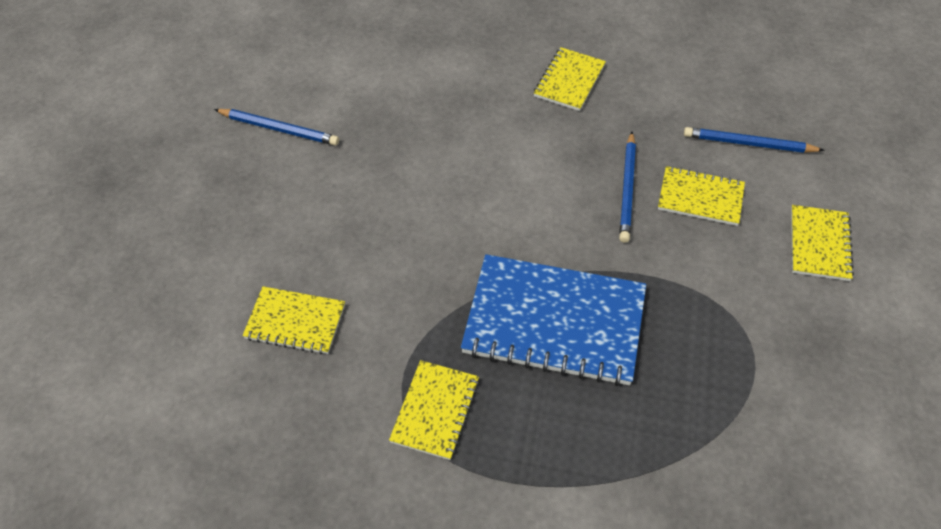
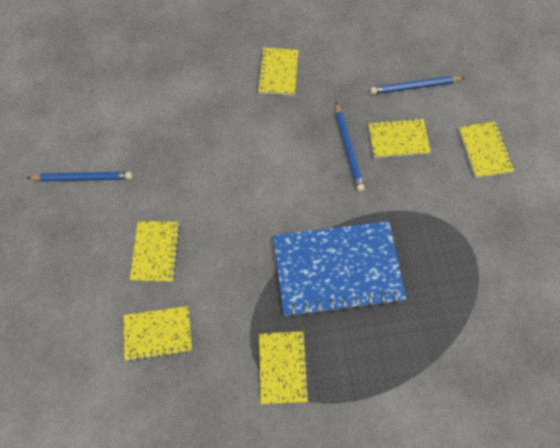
camera: 20 degrees left, 15 degrees up
none -> yellow notebook [130,221,180,282]

